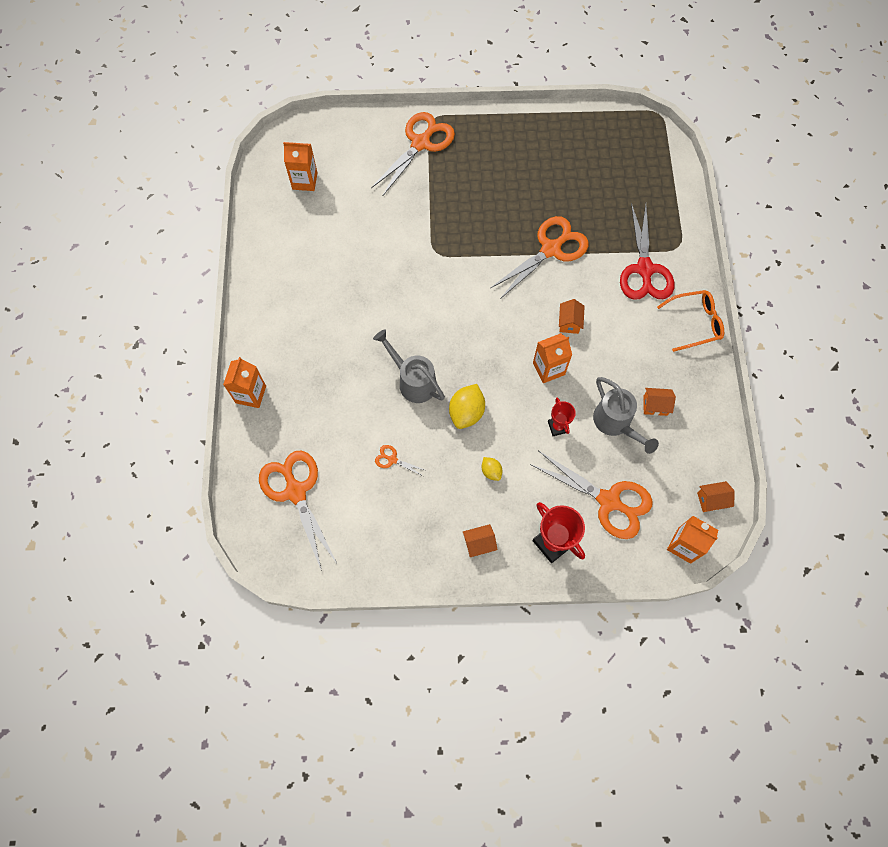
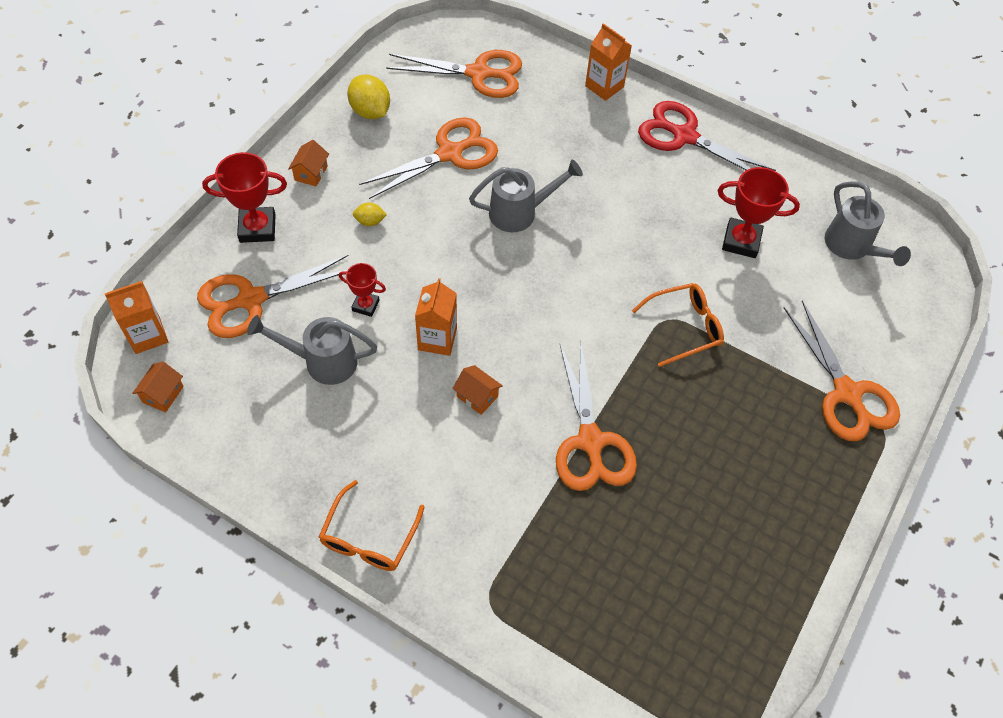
camera: 120 degrees right, 10 degrees down
orange carton [283,142,317,191] -> grey watering can [825,181,911,266]
orange scissors [375,445,424,476] -> orange scissors [359,117,498,199], size x2.37
yellow lemon [449,384,485,429] -> yellow lemon moved to [347,75,390,119]
red scissors [620,203,674,300] -> red scissors moved to [638,101,776,171]
orange house [643,388,676,416] -> none
none -> orange glasses [632,283,724,367]
none -> red trophy [718,167,800,258]

